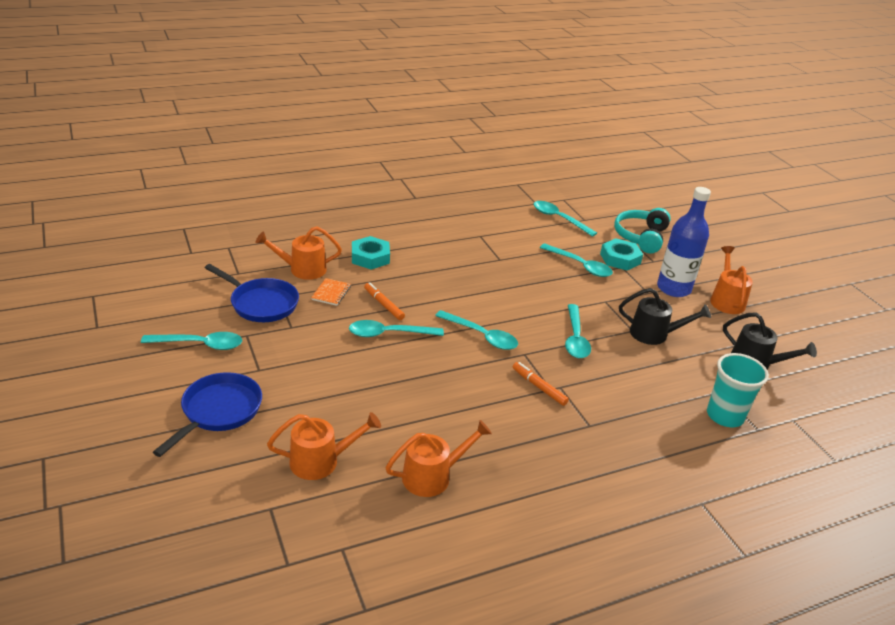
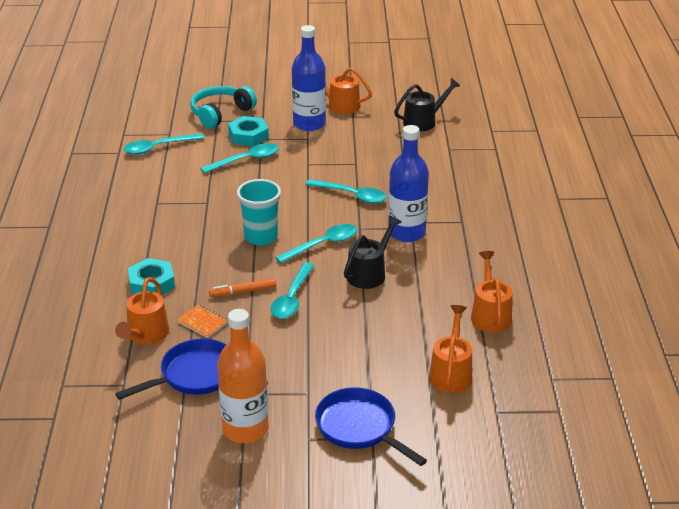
camera: 65 degrees left, 0 degrees up
turquoise spoon [141,332,242,350] -> orange bottle [217,309,269,443]
orange marker [513,362,569,406] -> blue bottle [388,125,429,242]
turquoise headphones [614,208,671,254] -> turquoise headphones turned 90 degrees clockwise [190,86,257,128]
black watering can [619,288,711,345] -> black watering can moved to [344,216,402,289]
turquoise cup [707,353,769,427] -> turquoise cup moved to [237,179,281,245]

